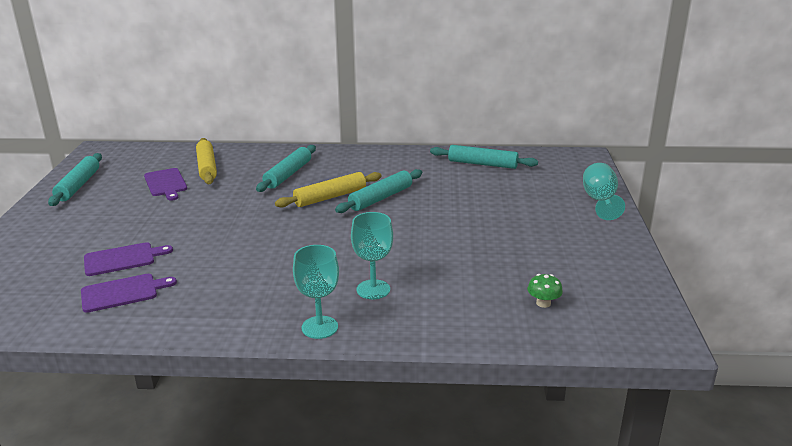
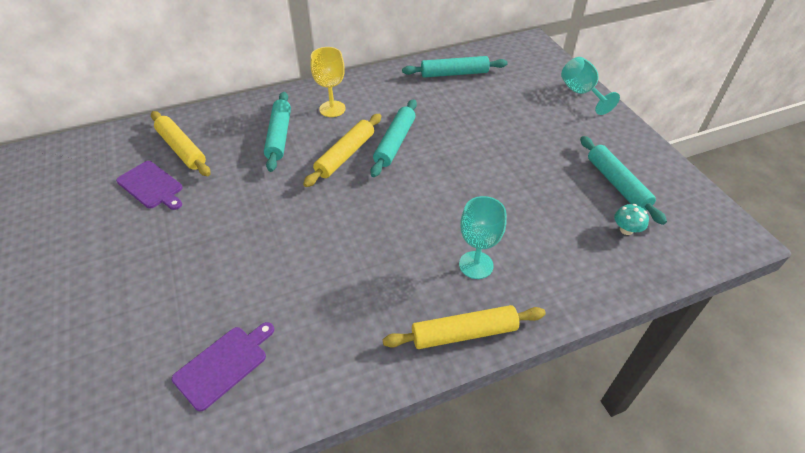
camera: 25 degrees left, 20 degrees up
turquoise rolling pin [48,153,102,206] -> turquoise rolling pin moved to [580,136,667,225]
purple cutting board [84,242,173,276] -> none
turquoise goblet [293,245,339,339] -> yellow rolling pin [383,305,546,349]
green mushroom [527,274,563,308] -> turquoise mushroom [614,204,649,235]
none -> yellow goblet [311,47,346,117]

